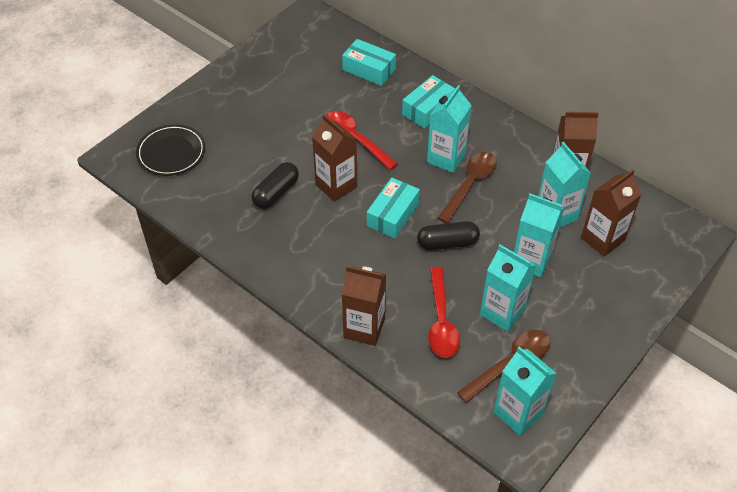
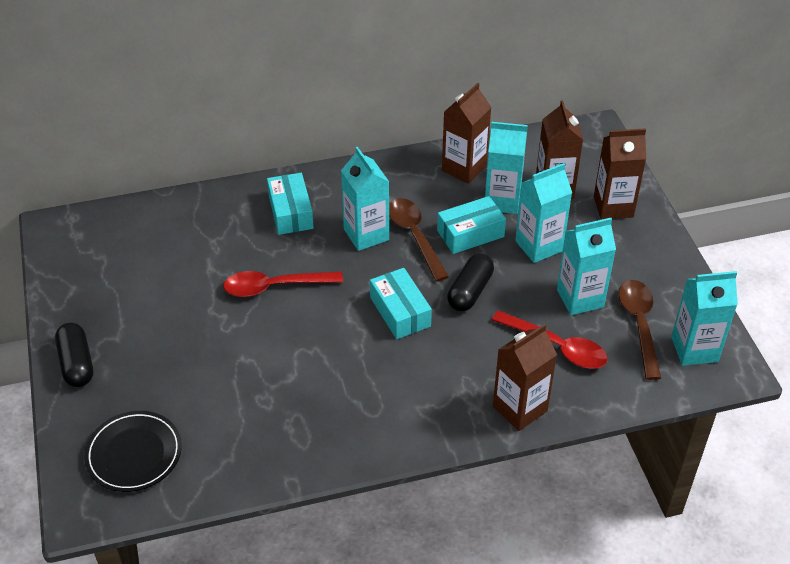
camera: 55 degrees left, 5 degrees down
black capsule [251,162,299,209] -> black capsule moved to [55,323,93,387]
brown carton [312,114,357,202] -> brown carton moved to [594,128,646,220]
turquoise box [342,39,396,86] -> turquoise box moved to [437,196,506,254]

